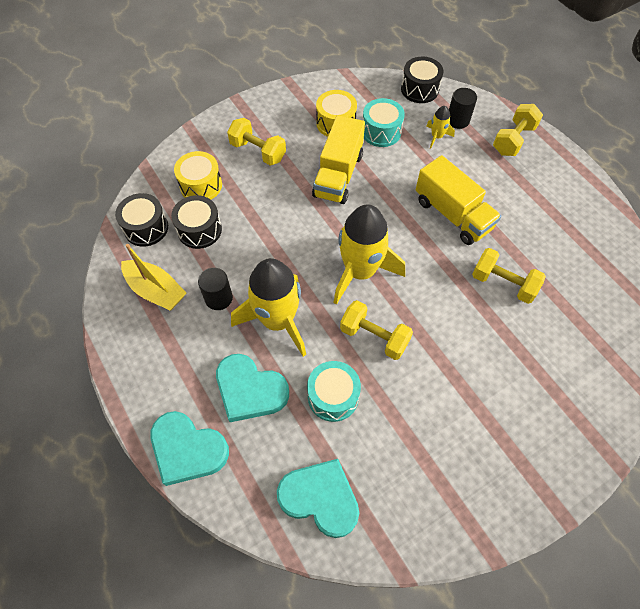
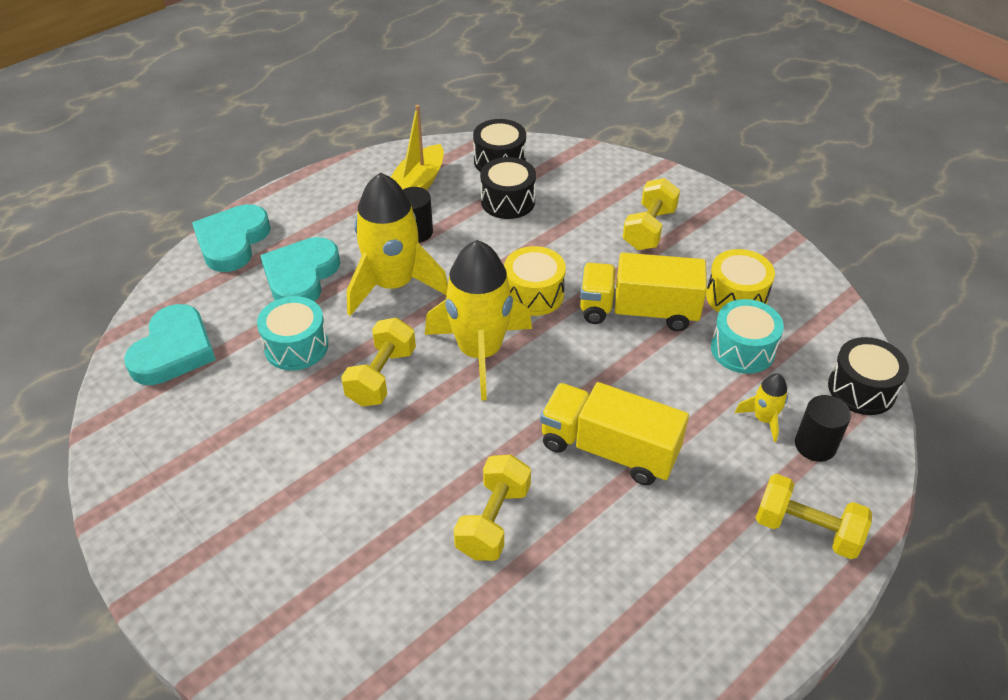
camera: 80 degrees right, 15 degrees down
yellow drum [174,151,222,199] -> yellow drum moved to [504,246,566,316]
yellow truck [416,155,501,245] -> yellow truck turned 75 degrees clockwise [540,382,689,485]

